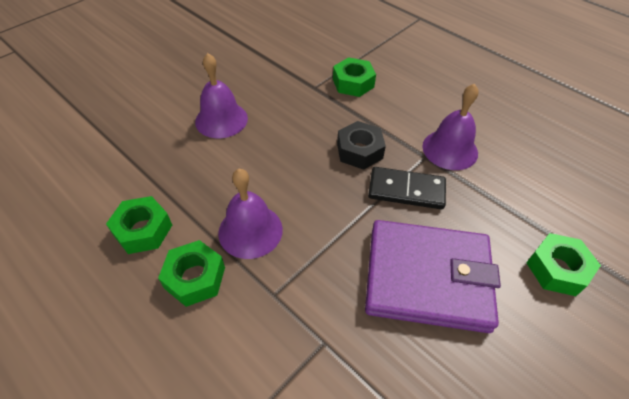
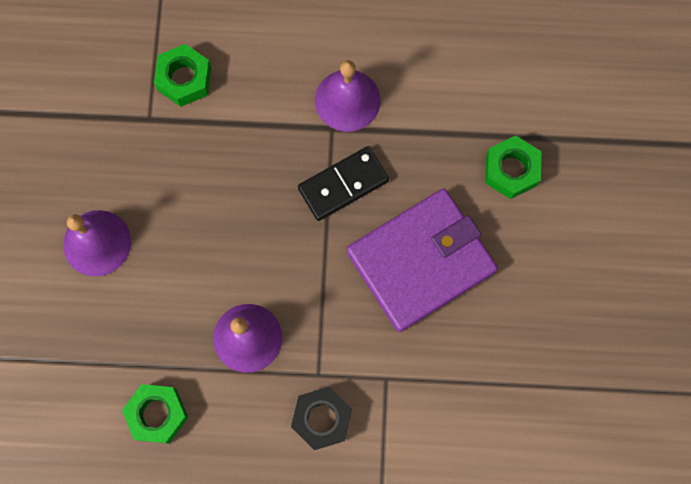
camera: 40 degrees left, 25 degrees up
green nut [158,240,225,307] -> none
black nut [337,121,386,170] -> black nut moved to [291,387,352,450]

